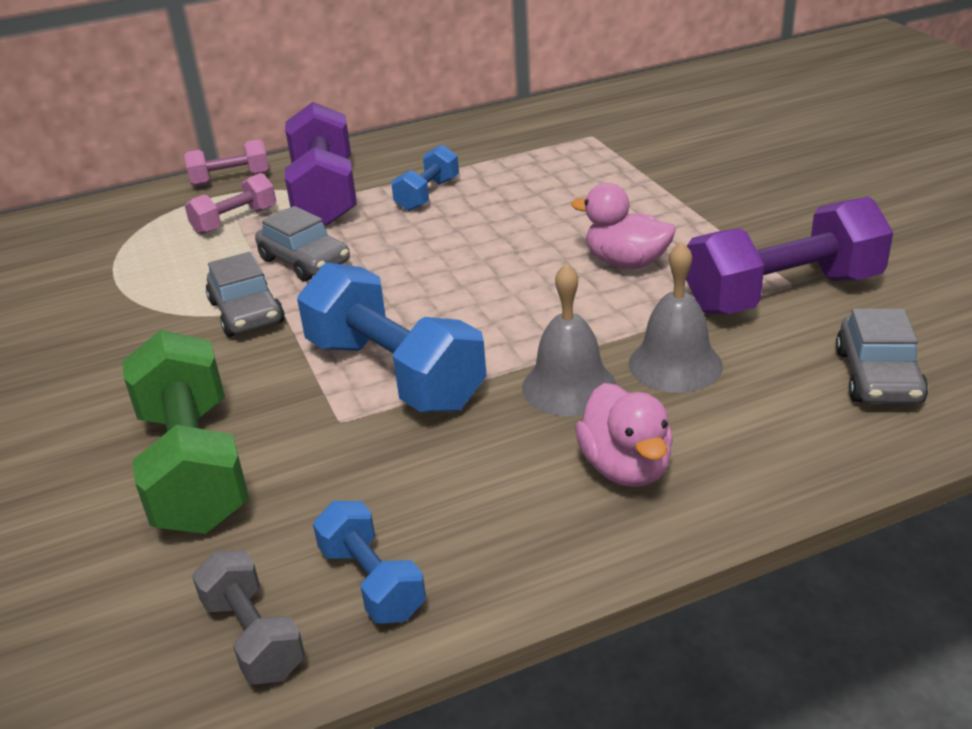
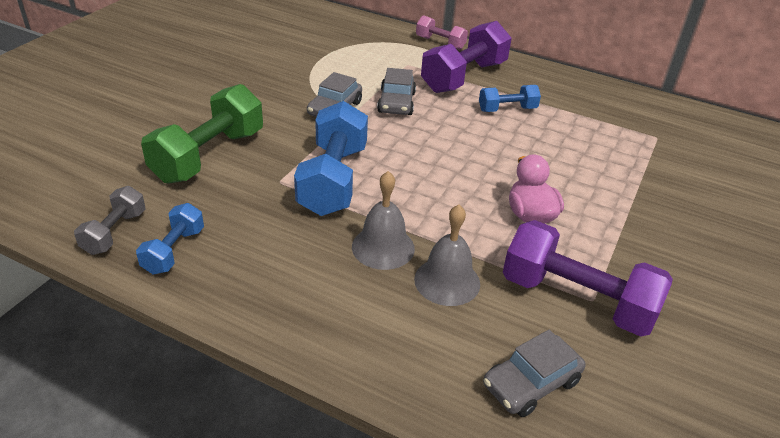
camera: 45 degrees right, 5 degrees up
pink dumbbell [185,173,276,235] -> none
pink duck [575,383,673,487] -> none

